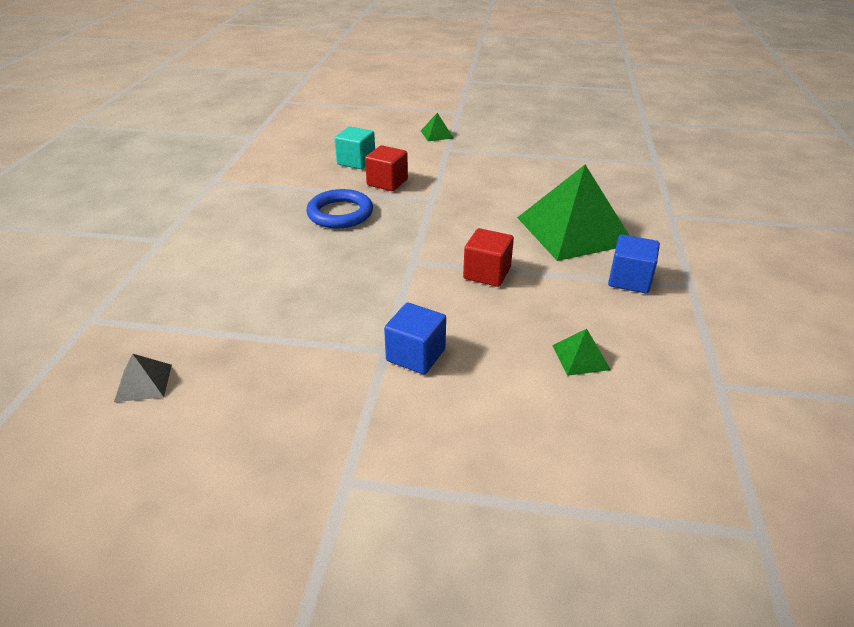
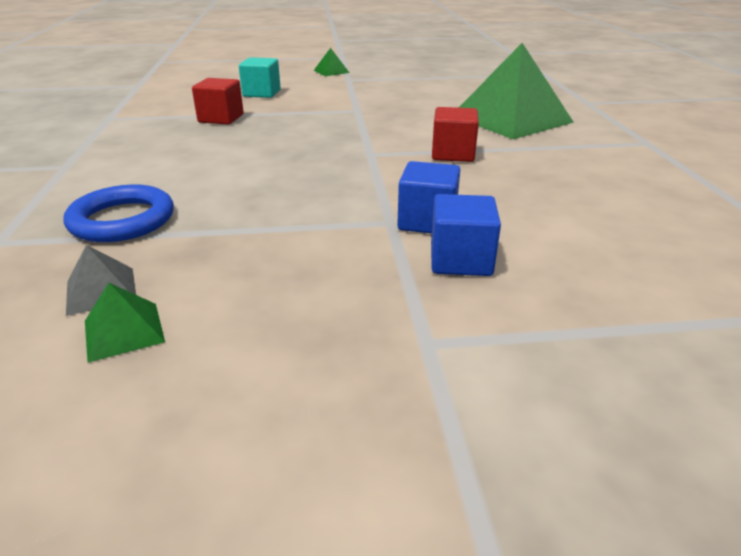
camera: 15 degrees left, 5 degrees down
blue ring [306,189,373,229] -> blue ring moved to [63,184,174,242]
red cube [365,145,408,191] -> red cube moved to [192,78,244,125]
green pyramid [552,329,611,376] -> green pyramid moved to [85,283,165,363]
blue cube [608,235,660,293] -> blue cube moved to [431,194,501,276]

